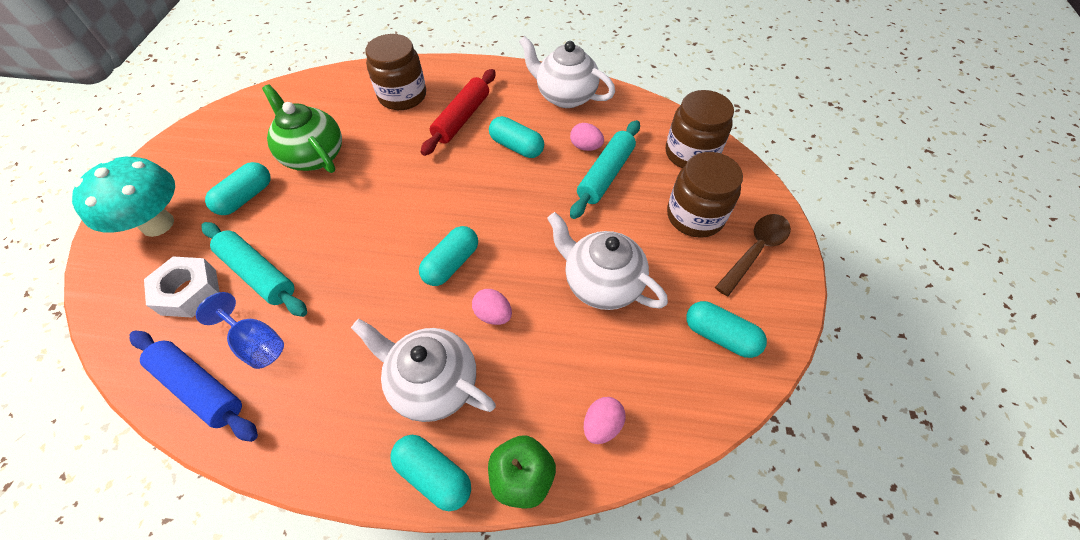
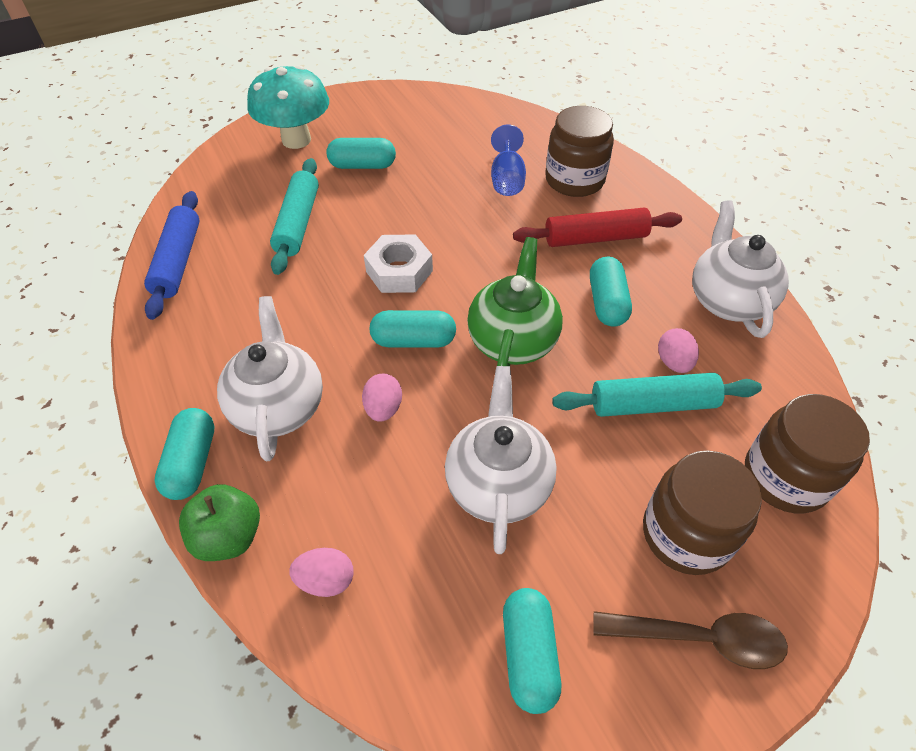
camera: 55 degrees right, 5 degrees down
white nut [144,257,220,318] -> white nut moved to [364,234,433,293]
blue goblet [196,292,284,369] -> blue goblet moved to [491,125,526,196]
green teapot [262,84,342,173] -> green teapot moved to [467,237,563,366]

